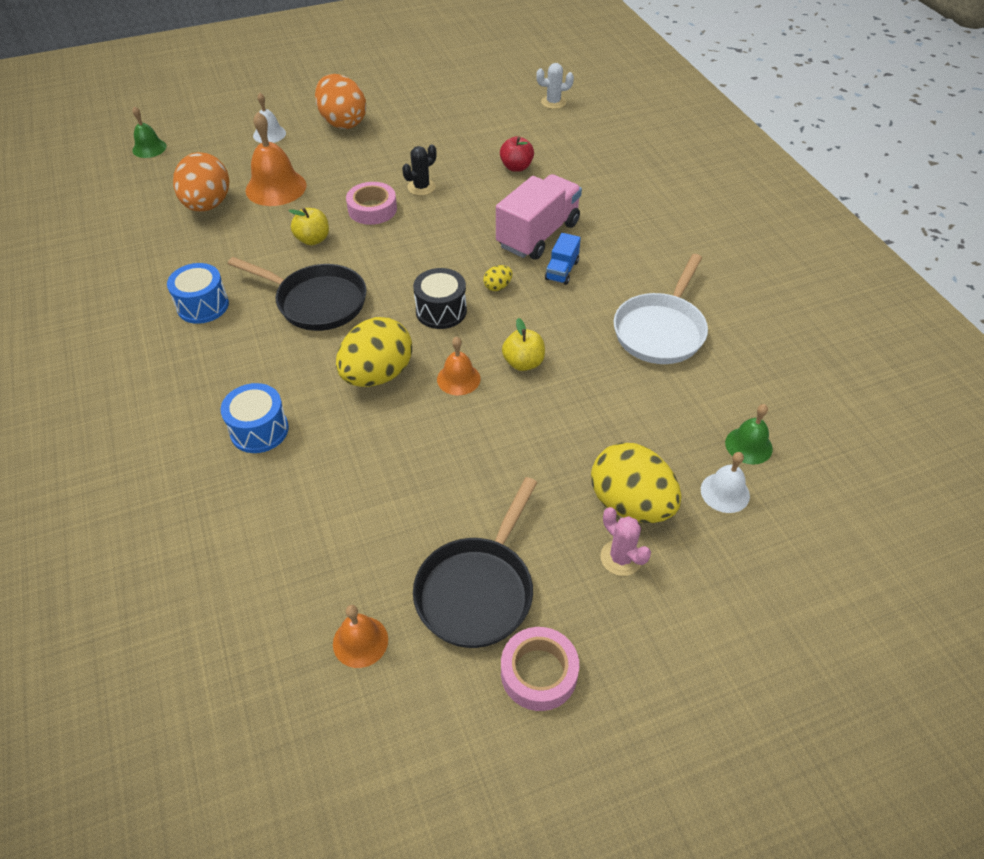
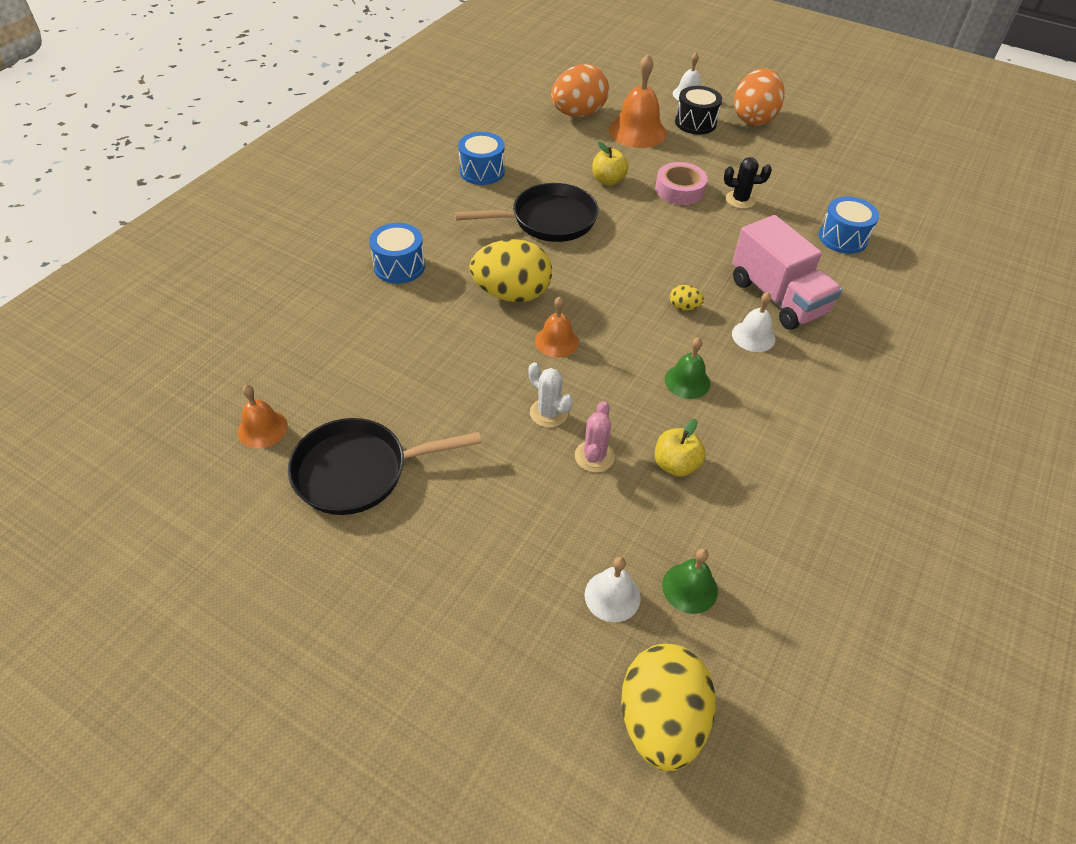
camera: 50 degrees right, 0 degrees up
green bell [132,106,167,158] -> green bell moved to [665,337,710,399]
black pan [228,257,367,331] -> black pan turned 90 degrees counterclockwise [455,183,599,242]
black drum [413,268,467,329] -> black drum moved to [675,86,722,135]
pink truck [496,174,582,260] -> pink truck turned 60 degrees clockwise [732,215,842,330]
red apple [500,136,534,172] -> blue drum [819,196,879,254]
pink tape [501,627,579,711] -> none
yellow apple [502,318,545,371] -> yellow apple moved to [655,419,706,477]
white cactus [536,63,574,109] -> white cactus moved to [528,362,573,428]
blue truck [545,233,581,285] -> white bell [732,292,775,352]
yellow egg [591,443,681,523] -> yellow egg moved to [621,644,716,771]
pink cactus [600,507,651,576] -> pink cactus moved to [575,401,615,473]
white pan [614,254,708,364] -> none

